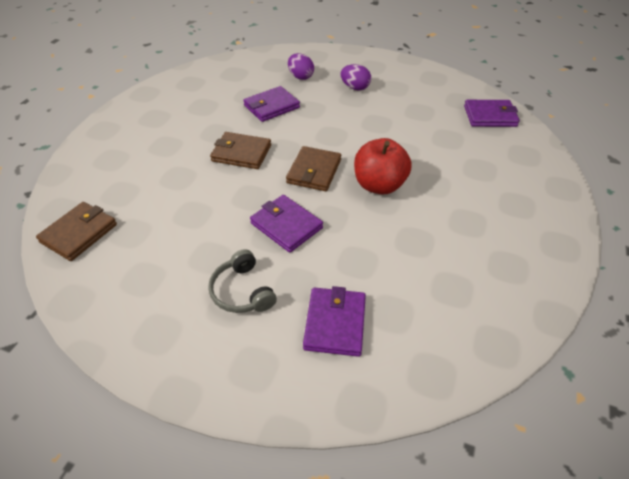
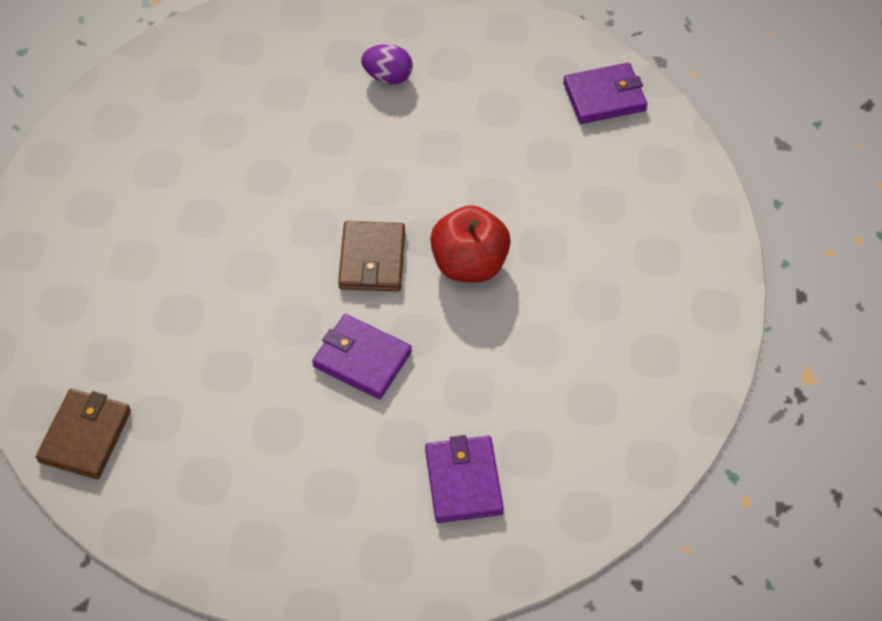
camera: 15 degrees left, 10 degrees up
grey headphones [208,249,277,313] -> none
brown wallet [210,132,271,169] -> none
purple wallet [243,86,300,122] -> none
purple egg [288,53,314,80] -> none

